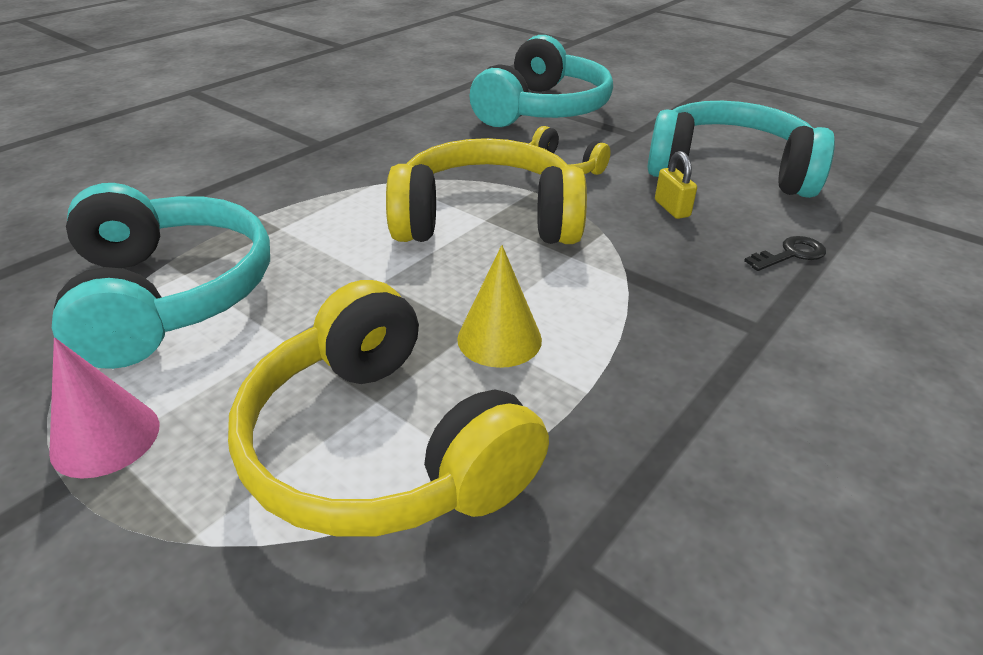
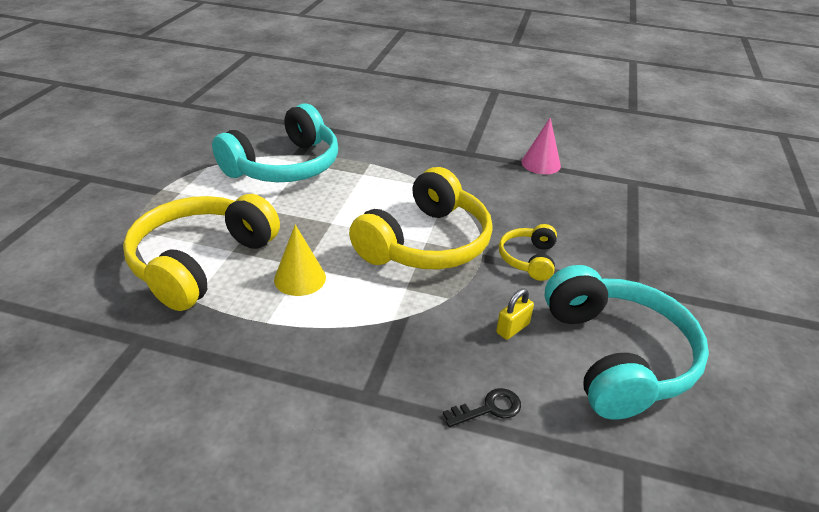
camera: 65 degrees right, 0 degrees up
pink cone [49,337,160,479] -> pink cone moved to [521,118,561,174]
yellow headphones [386,138,587,244] -> yellow headphones turned 60 degrees clockwise [349,167,493,269]
turquoise headphones [469,35,613,127] -> none
black key [744,236,826,271] -> black key turned 60 degrees counterclockwise [443,388,521,427]

